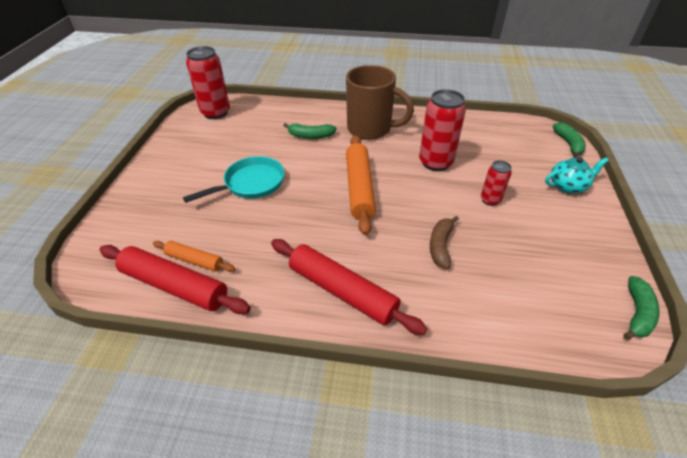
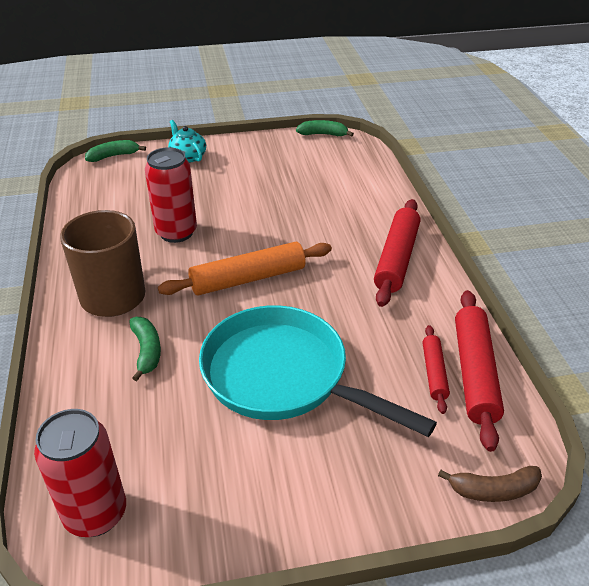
camera: 110 degrees left, 5 degrees down
orange rolling pin [153,241,235,272] -> red rolling pin [423,325,450,414]
turquoise pan [183,156,284,203] -> turquoise pan [199,305,437,437], size x1.67
brown banana [430,216,459,269] -> brown banana moved to [438,466,542,502]
red can [481,160,512,206] -> none

